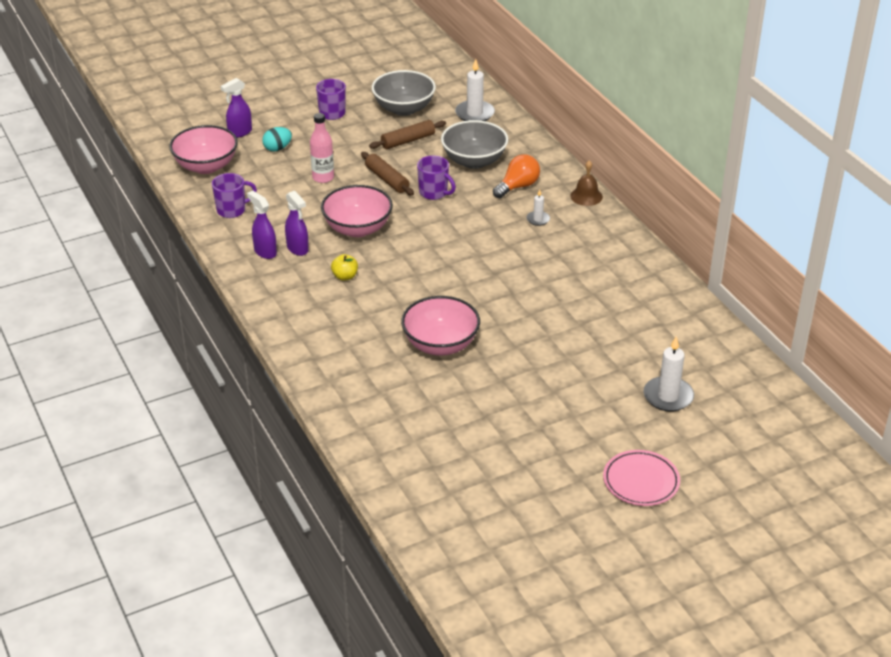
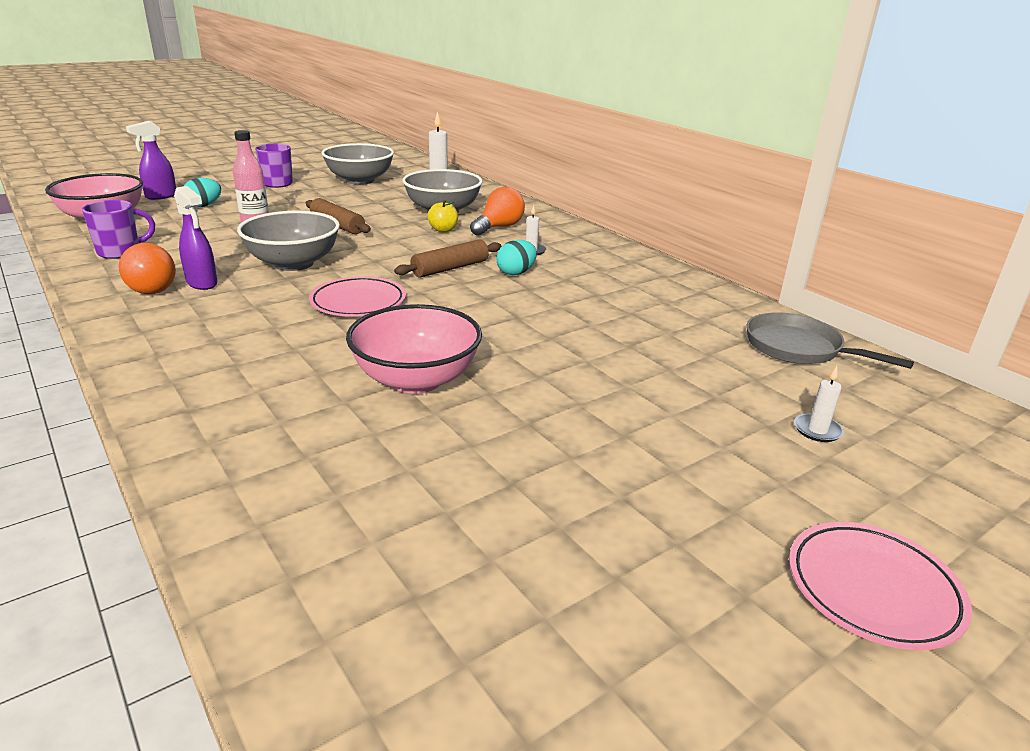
camera: 10 degrees left, 10 degrees down
purple spray bottle [247,191,277,259] -> orange light bulb [119,243,176,294]
pink bowl [321,185,393,237] -> grey bowl [237,211,340,271]
yellow apple [331,254,358,281] -> yellow apple moved to [427,200,458,232]
brown rolling pin [369,120,446,149] -> brown rolling pin moved to [394,239,501,278]
purple mug [417,156,456,200] -> none
brown bell [570,160,603,206] -> none
white candle [644,336,694,412] -> white candle [794,366,844,442], size x0.54
none -> pink plate [309,276,406,317]
none -> turquoise egg [497,240,537,275]
none -> grey pan [746,312,914,369]

